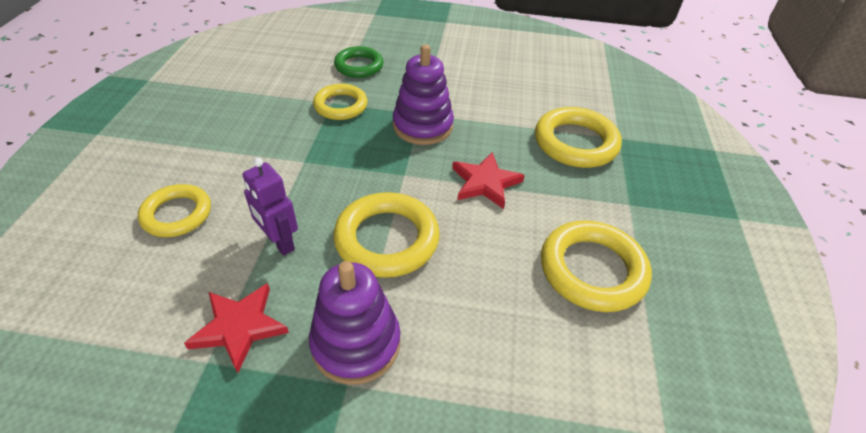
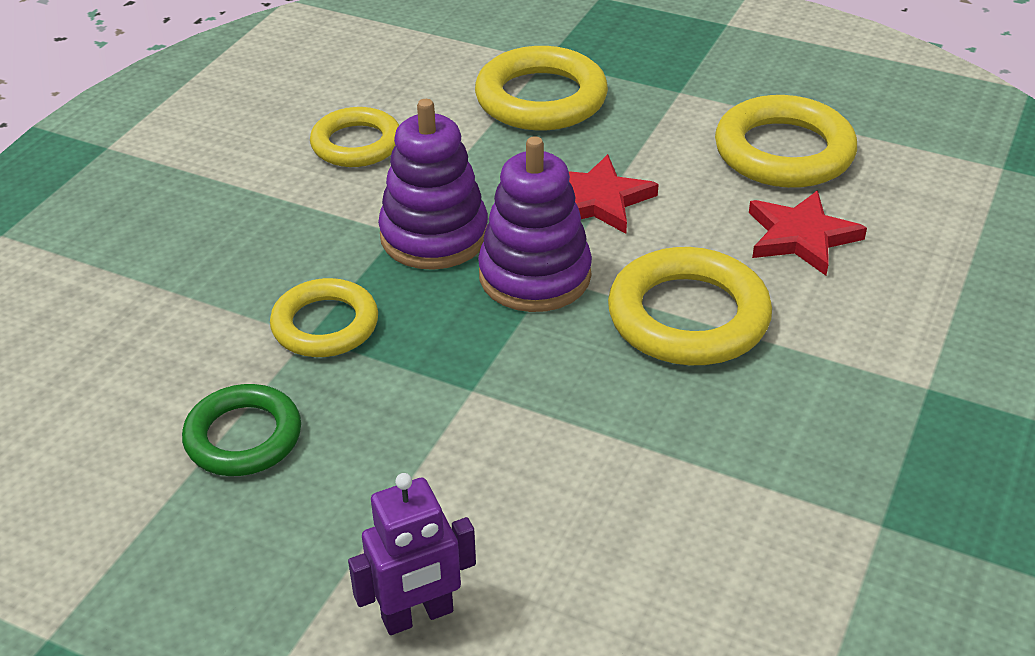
camera: 70 degrees left, 5 degrees down
yellow ring [138,184,211,237] -> yellow ring moved to [310,107,399,167]
red star [184,283,289,373] -> red star moved to [749,190,867,276]
purple robot [242,158,298,256] -> purple robot moved to [348,473,476,635]
purple stacking toy [309,261,400,385] -> purple stacking toy moved to [478,136,592,312]
green ring [334,46,384,78] -> green ring moved to [182,384,301,476]

